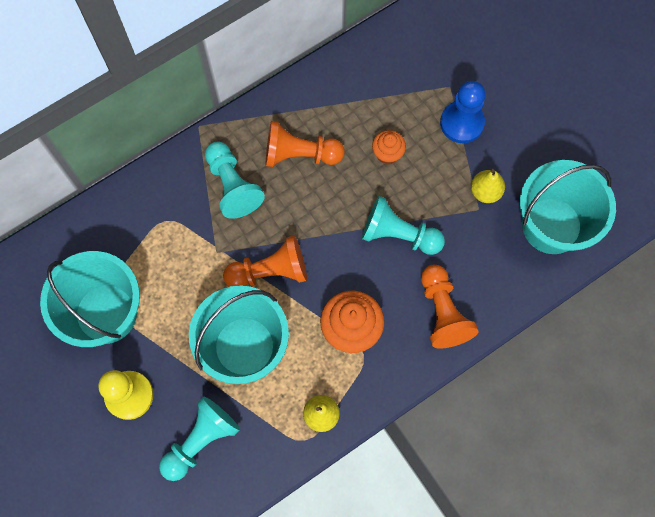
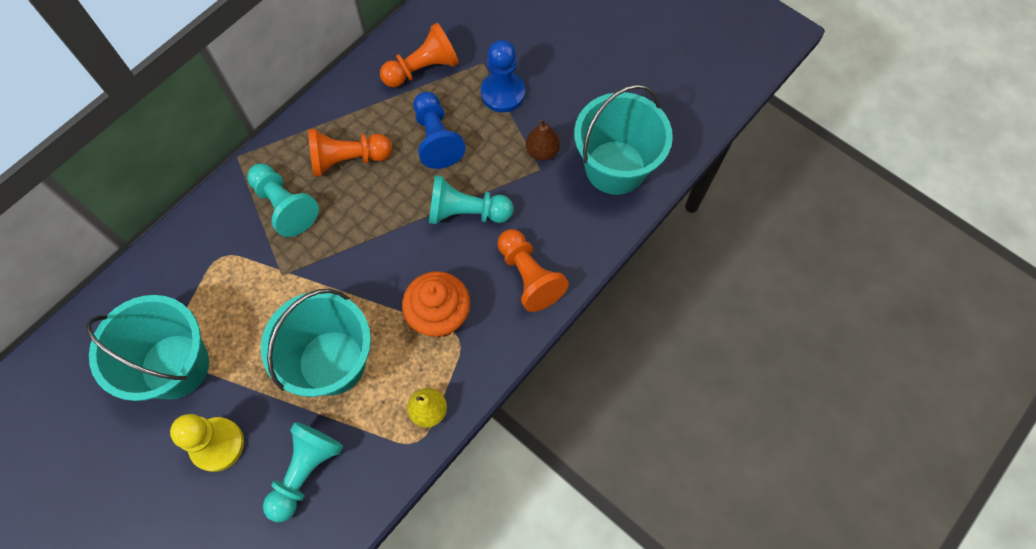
camera: 15 degrees left, 5 degrees down
orange pawn [223,236,307,287] -> orange pawn moved to [380,23,459,87]
orange cupcake [372,130,406,164] -> blue pawn [413,92,466,169]
yellow pear [471,169,505,203] -> brown pear [526,119,560,161]

